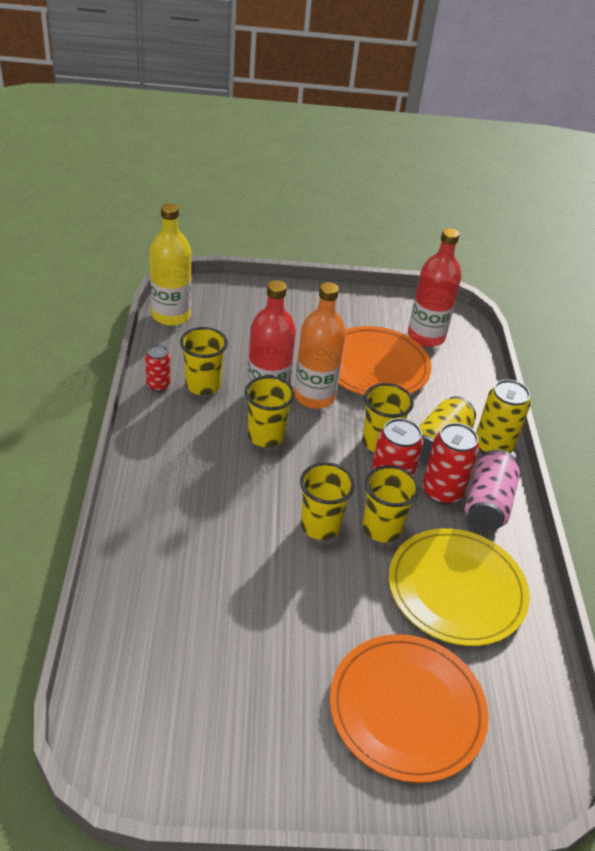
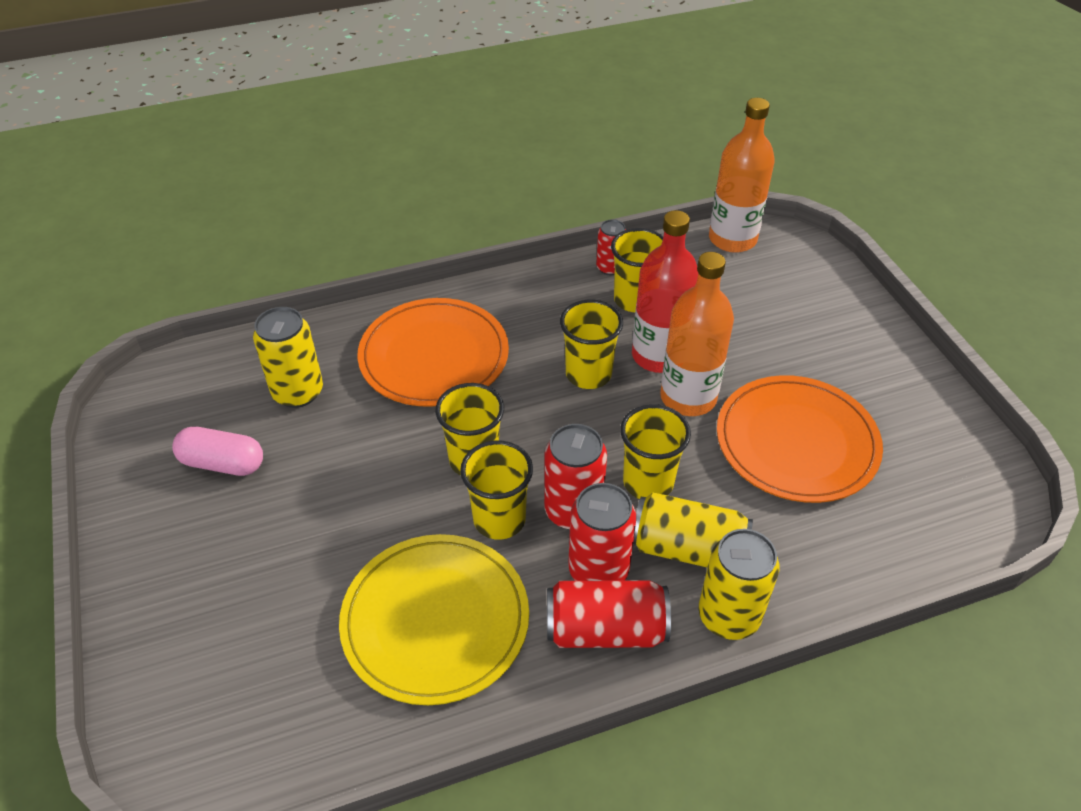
camera: 75 degrees right, 5 degrees up
yellow bottle [149,203,191,326] -> orange bottle [709,98,775,253]
orange plate [330,634,489,783] -> orange plate moved to [357,298,509,407]
red bottle [408,228,462,347] -> none
pink can [465,450,520,531] -> red can [547,580,671,648]
none -> pink capsule [172,427,263,476]
none -> yellow can [253,307,323,408]

